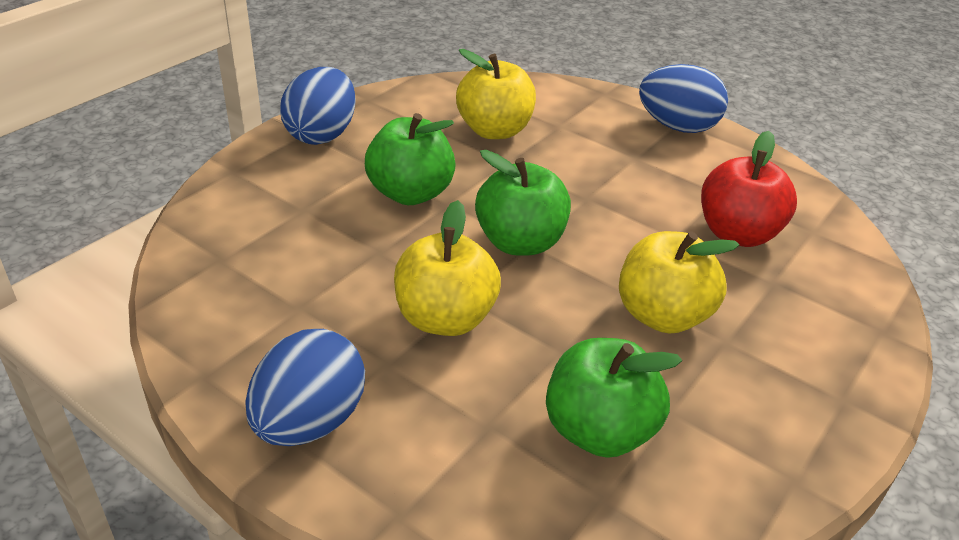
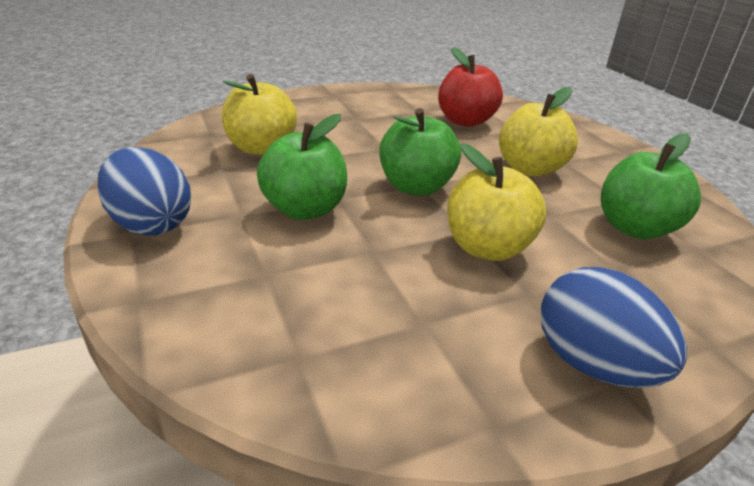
camera: 60 degrees left, 5 degrees down
blue egg [639,64,728,133] -> none

